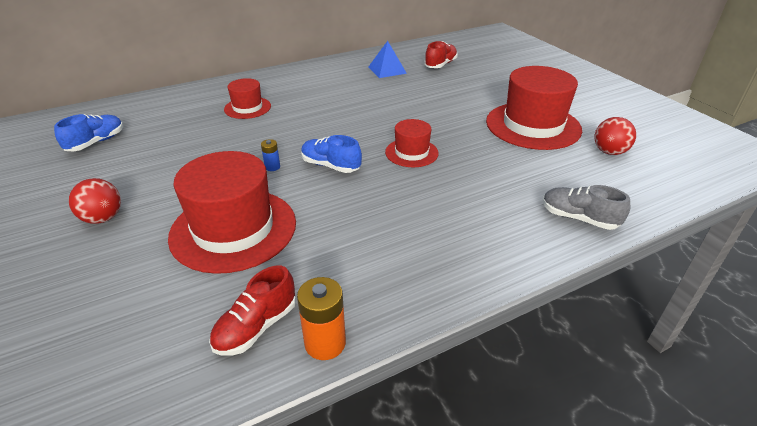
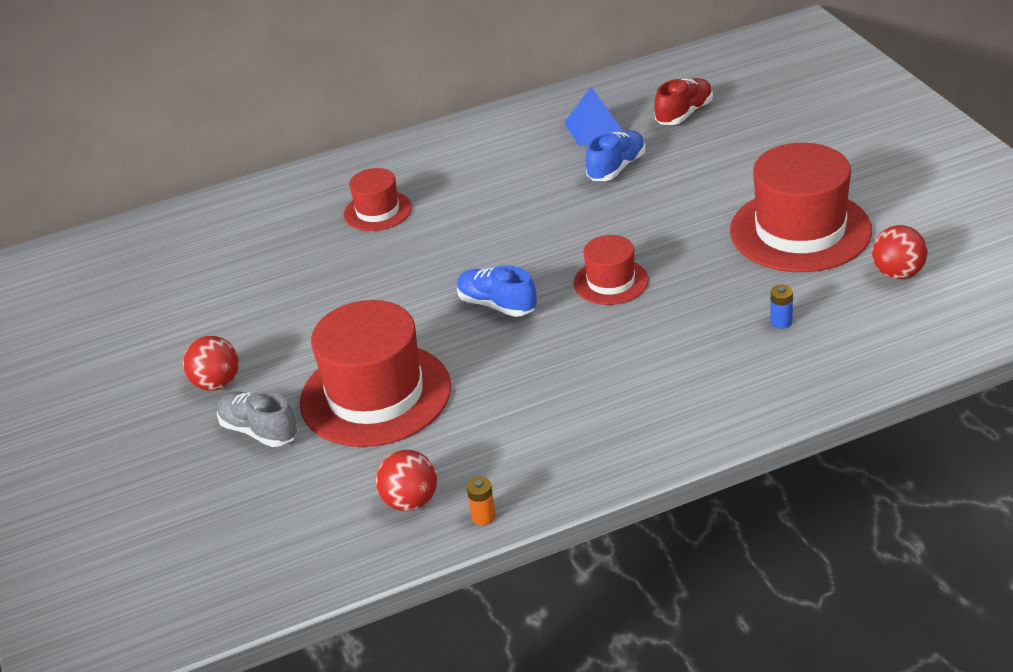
camera: 10 degrees right, 0 degrees up
blue shoe [54,114,123,151] -> blue shoe moved to [586,130,646,181]
red shoe [209,265,296,356] -> red ball [376,450,437,511]
blue battery [261,139,280,171] -> blue battery moved to [770,285,793,329]
orange battery [297,277,346,360] -> orange battery [466,477,496,525], size x0.56
grey shoe [543,185,630,230] -> grey shoe moved to [217,391,298,447]

